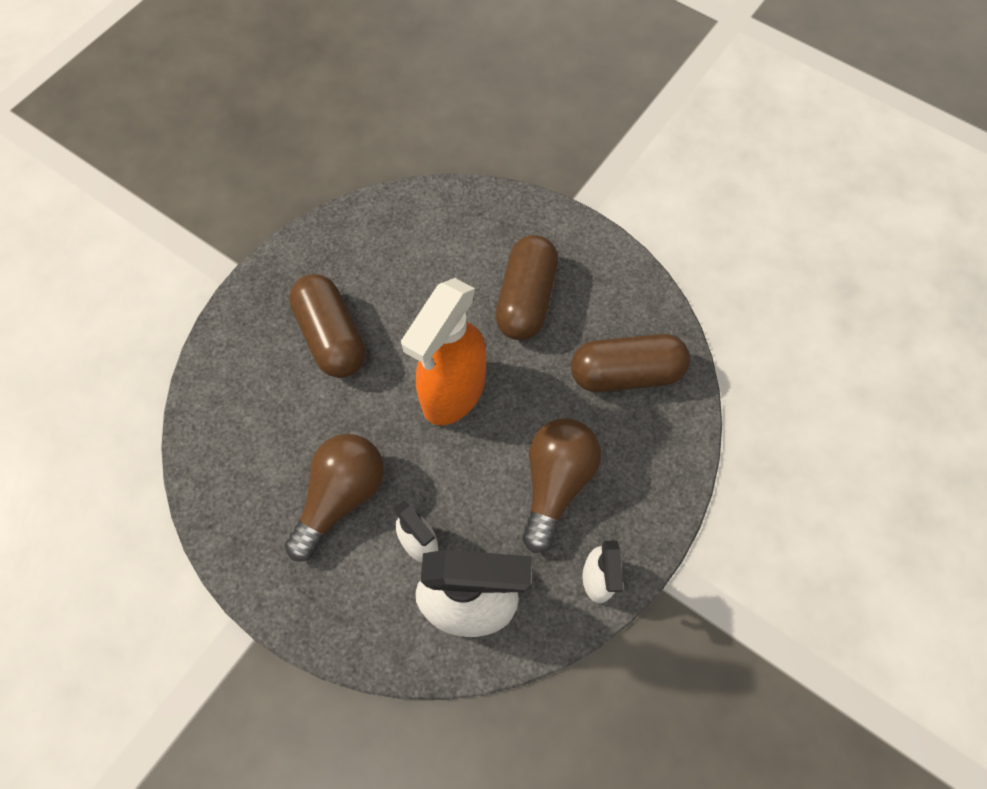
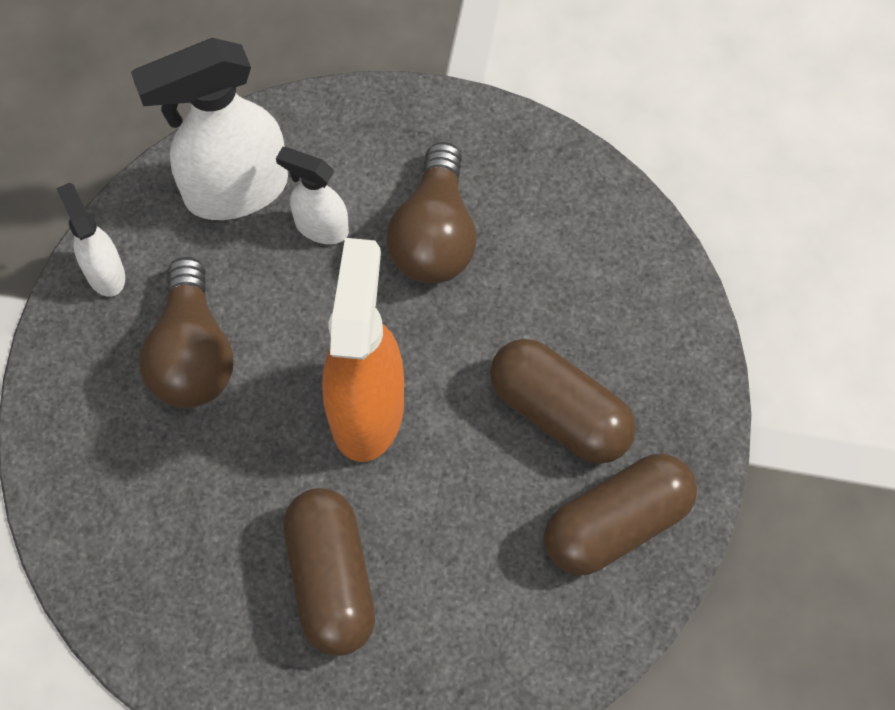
camera: 155 degrees right, 0 degrees up
brown capsule [571,334,690,392] -> brown capsule moved to [544,454,697,575]

